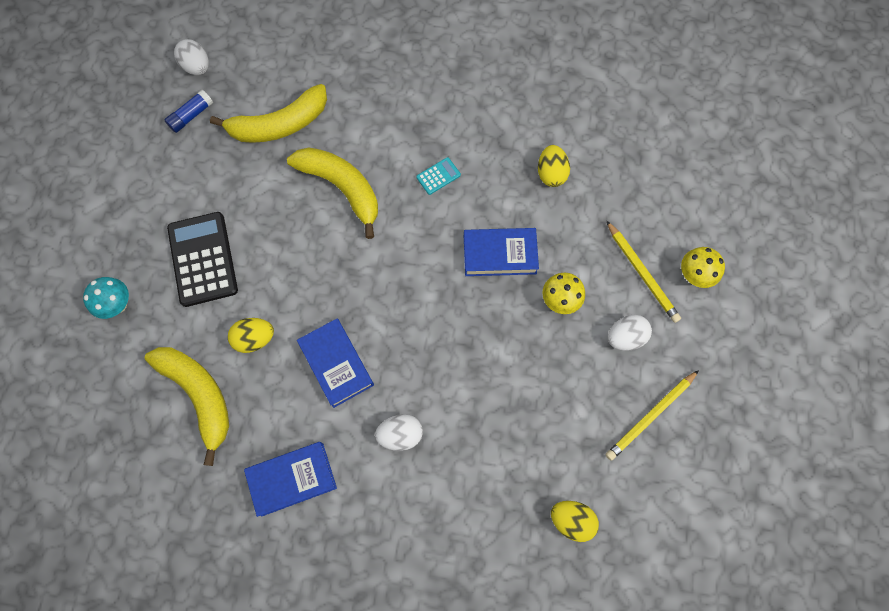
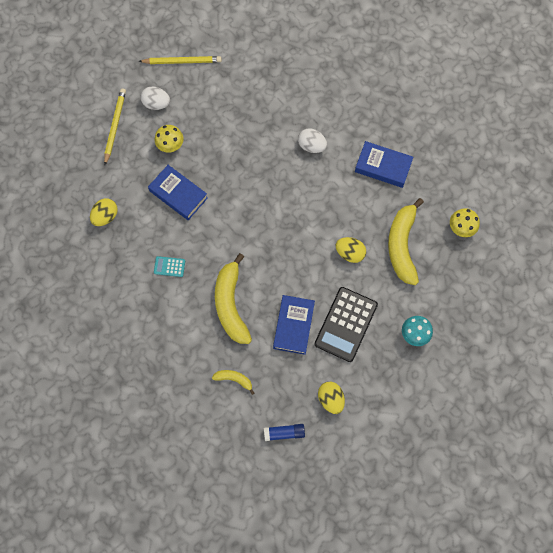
camera: 140 degrees left, 0 degrees up
white egg [174,39,209,75] -> none
yellow banana [210,84,327,143] -> yellow banana [212,370,255,395], size x0.47
blue book [297,319,374,408] -> blue book moved to [273,295,315,355]
yellow egg [551,501,599,542] -> yellow egg moved to [318,382,345,414]
yellow mushroom [681,247,725,288] -> yellow mushroom moved to [450,208,480,237]

